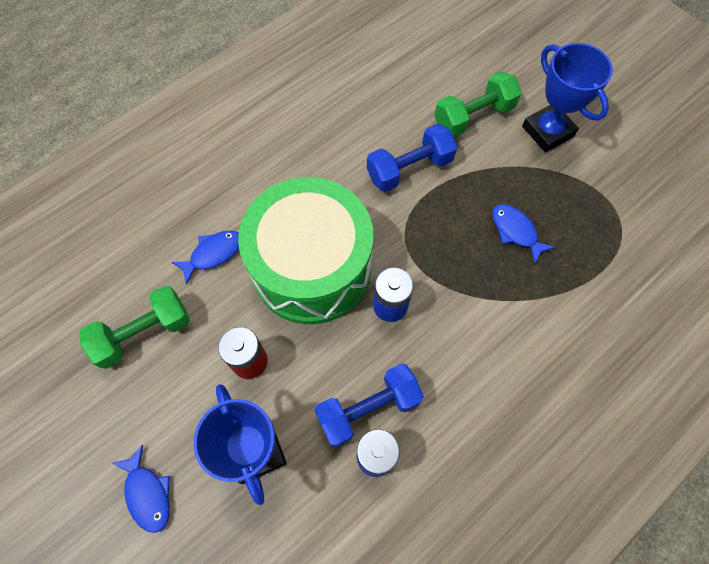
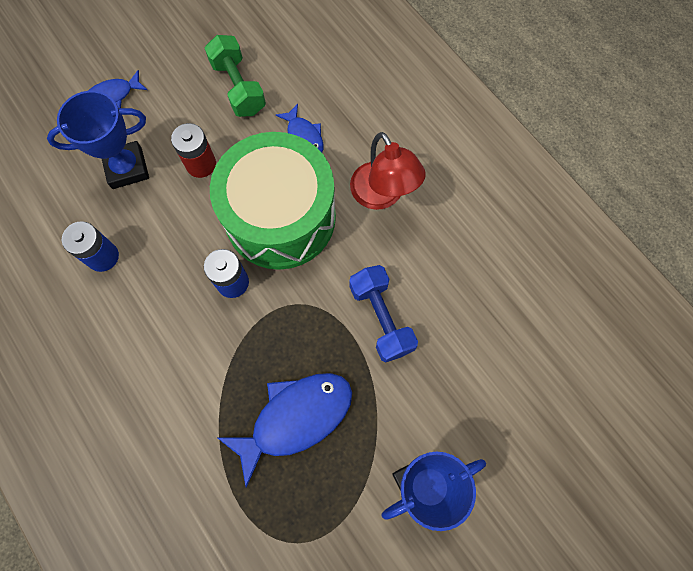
camera: 95 degrees right, 5 degrees up
blue dumbbell [315,363,424,447] -> none
green dumbbell [434,71,522,137] -> none
blue fish [492,204,555,264] -> blue fish [218,373,352,488], size x1.84
none -> red lamp [350,132,426,210]

